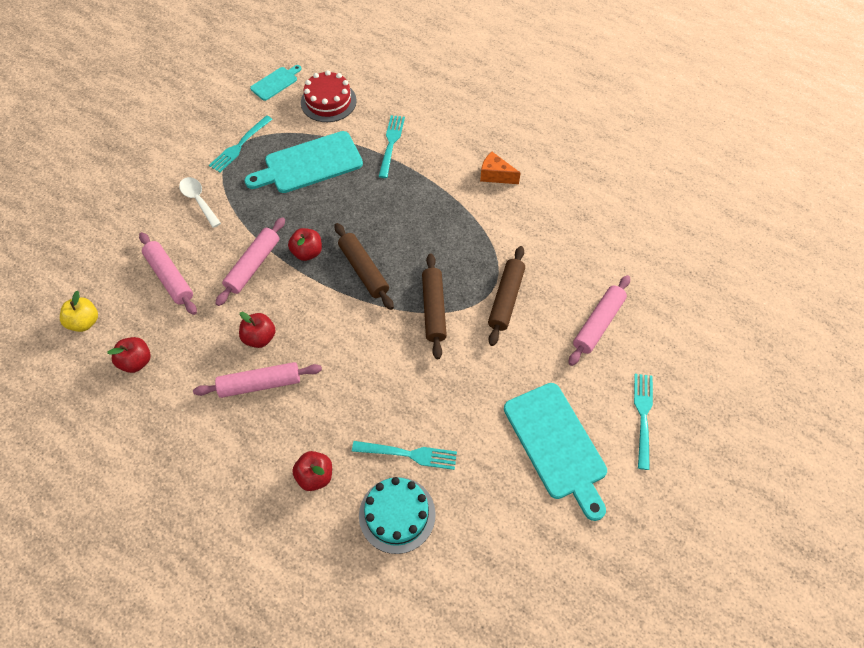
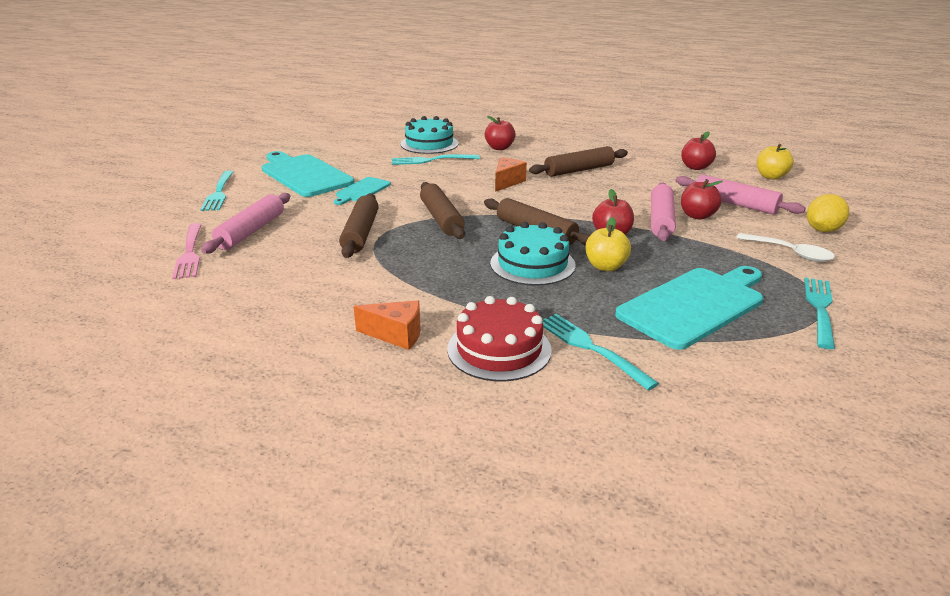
camera: 165 degrees right, 30 degrees down
pink rolling pin [193,362,322,398] -> brown rolling pin [529,146,628,177]
red apple [239,312,276,348] -> red apple moved to [681,179,723,220]
turquoise cutting board [250,65,302,101] -> turquoise cutting board moved to [334,177,391,205]
red cake [301,70,357,122] -> red cake moved to [447,296,552,381]
turquoise fork [378,115,405,178] -> turquoise fork turned 150 degrees clockwise [543,314,659,390]
none -> pink fork [172,223,202,279]
none -> turquoise cake [490,222,576,286]
none -> orange cheese [495,157,527,192]
none -> yellow apple [585,217,631,271]
none -> yellow lemon [807,194,849,232]

